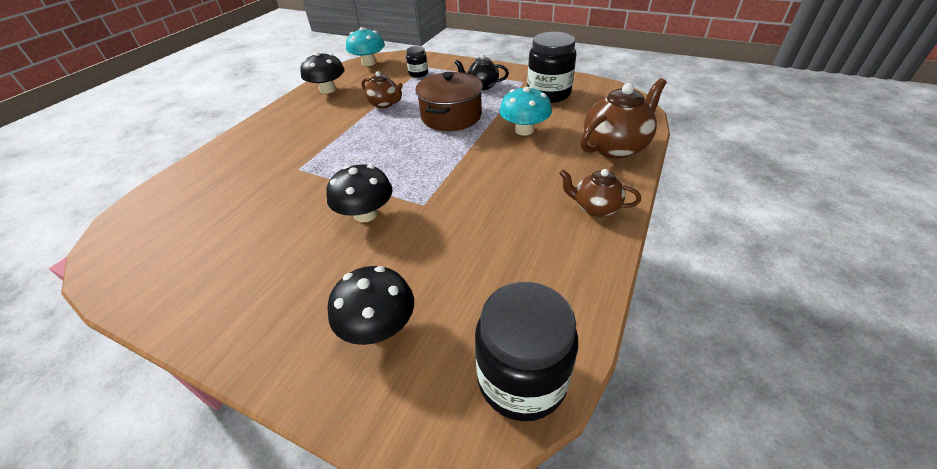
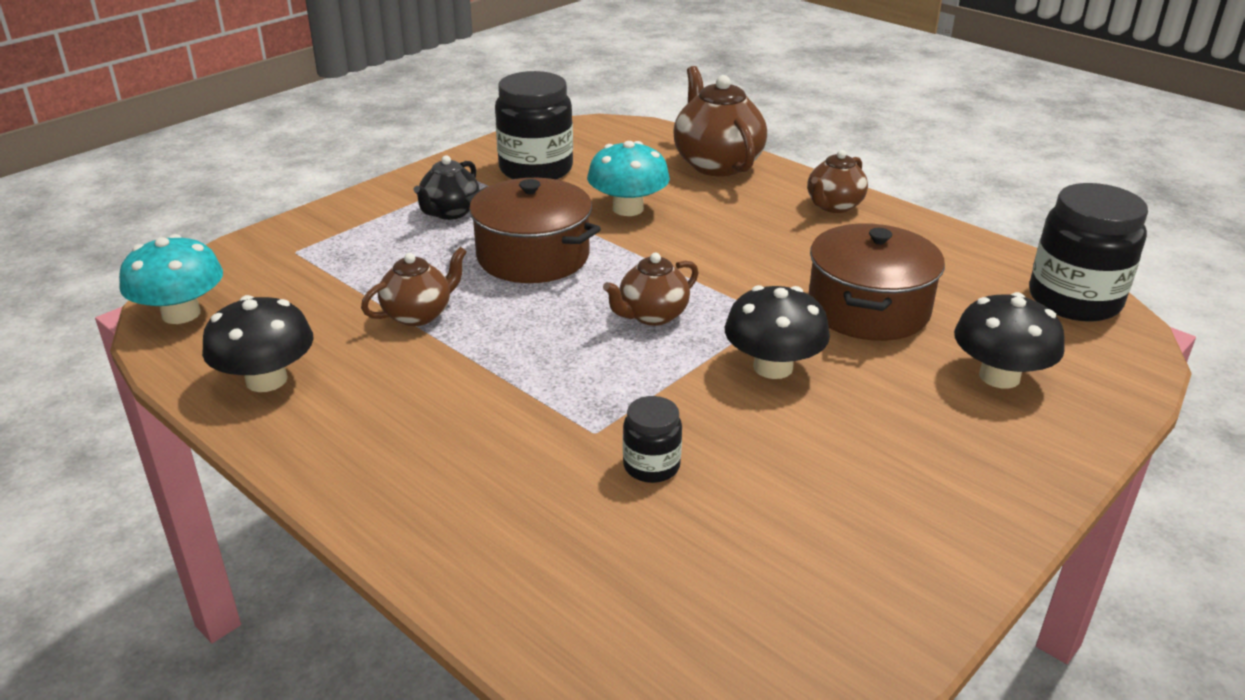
camera: 75 degrees left, 10 degrees down
black jar [406,46,428,78] -> black jar moved to [623,396,682,483]
none -> brown teapot [603,252,698,326]
none -> brown pot [809,223,945,341]

